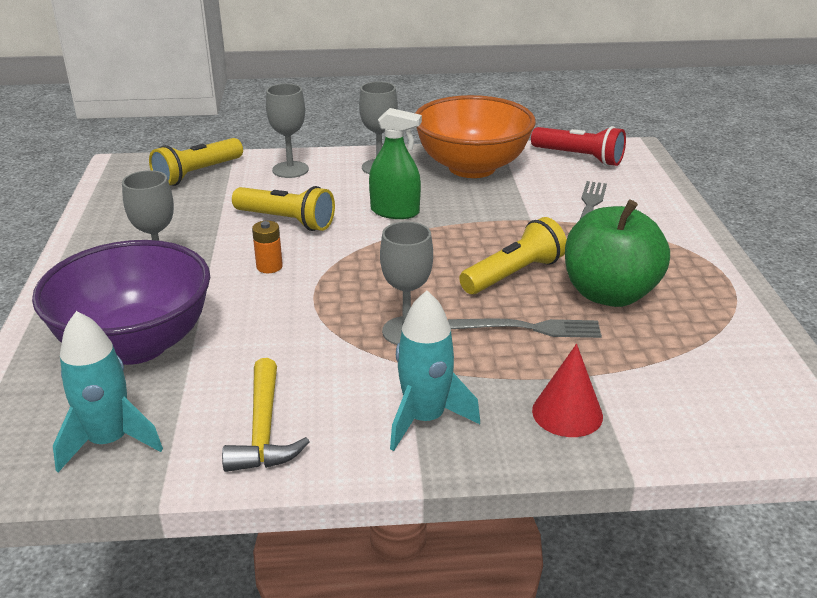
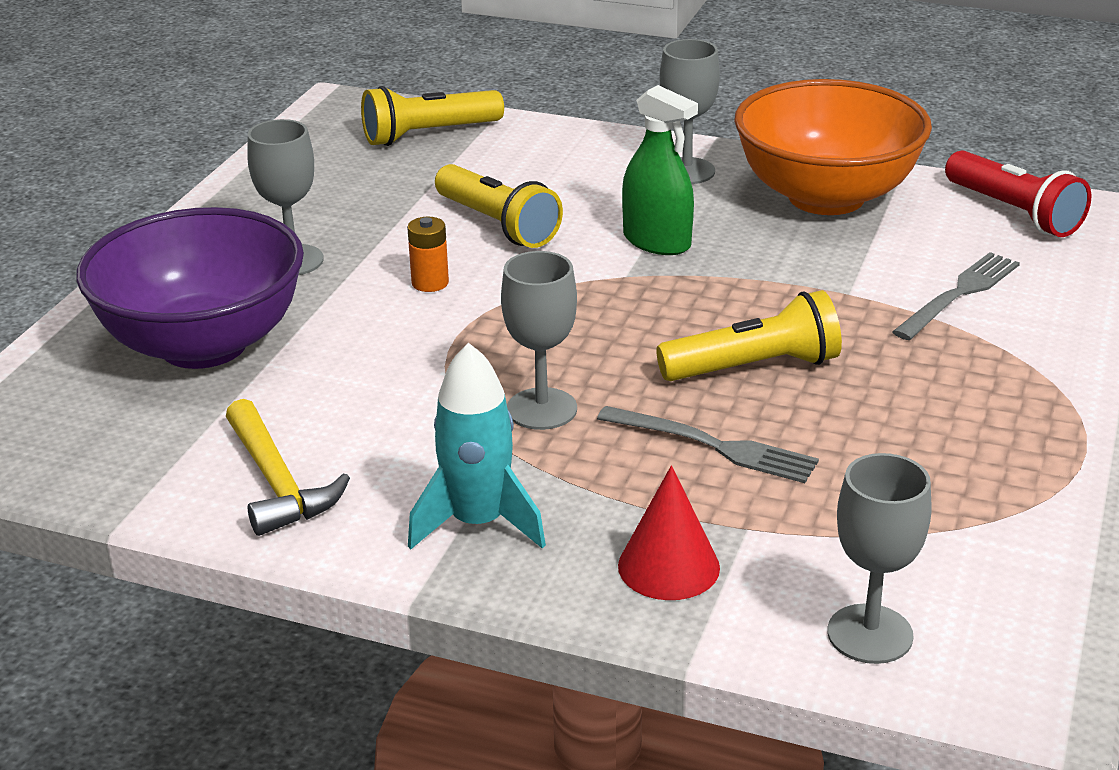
camera: 25 degrees right, 0 degrees up
turquoise rocket [53,311,163,472] -> none
yellow hammer [222,358,310,472] -> yellow hammer turned 45 degrees counterclockwise [226,399,350,536]
grey goblet [266,84,309,178] -> grey goblet moved to [827,453,931,664]
green apple [565,200,670,307] -> none

